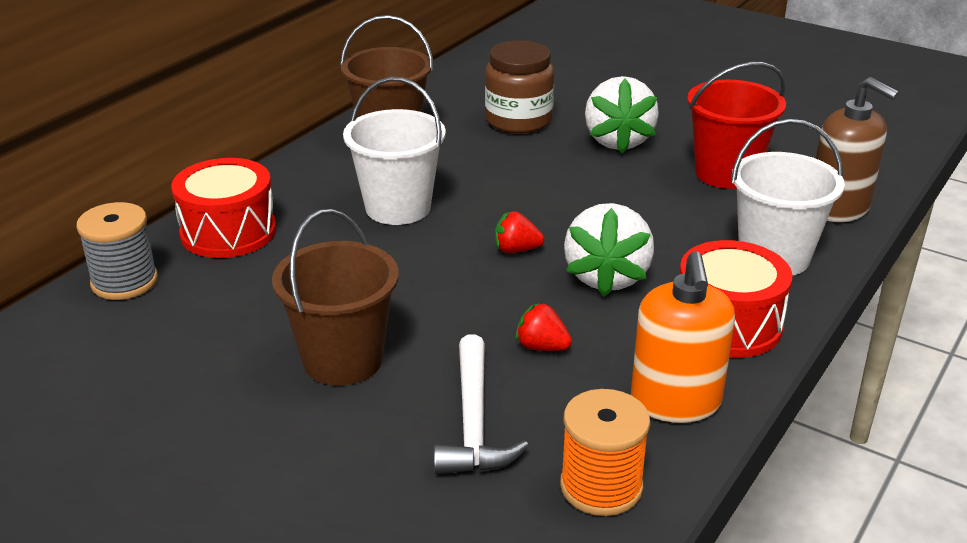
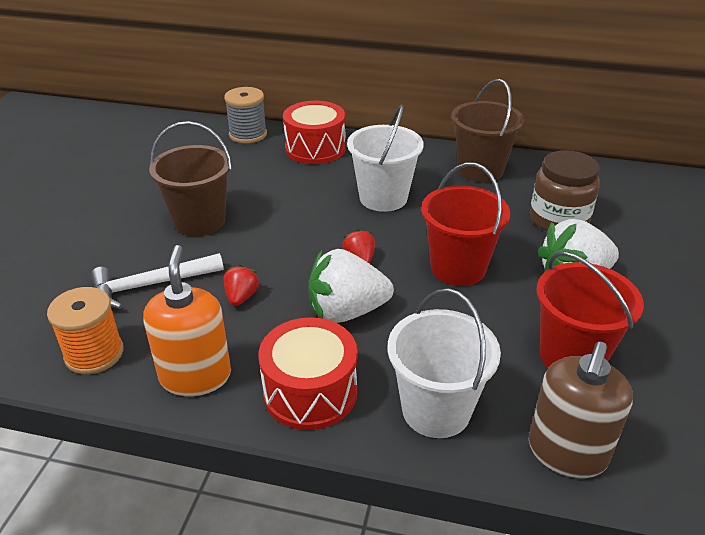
camera: 70 degrees right, 5 degrees up
orange soap dispenser [631,251,735,423] -> orange soap dispenser turned 105 degrees clockwise [143,245,231,396]
none -> red bucket [421,162,510,286]

